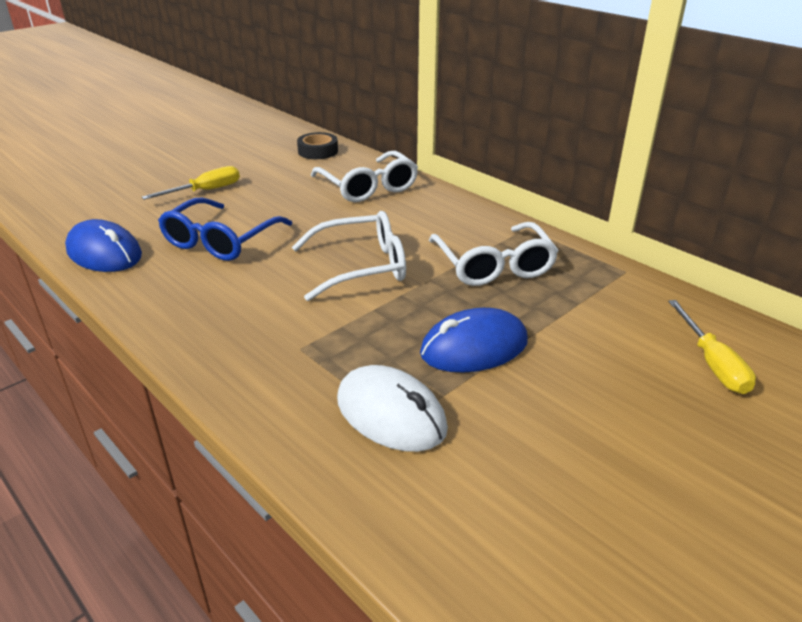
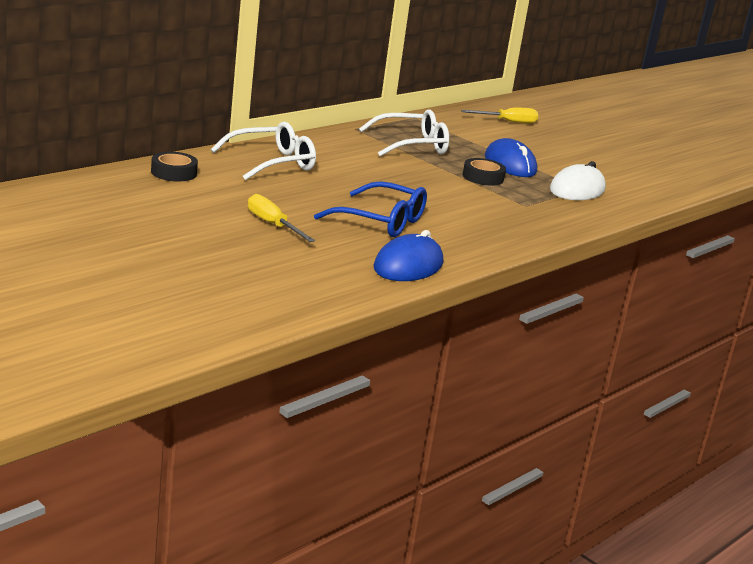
camera: 95 degrees left, 10 degrees down
white glasses [292,211,406,301] -> none
none -> black tape [463,158,506,186]

